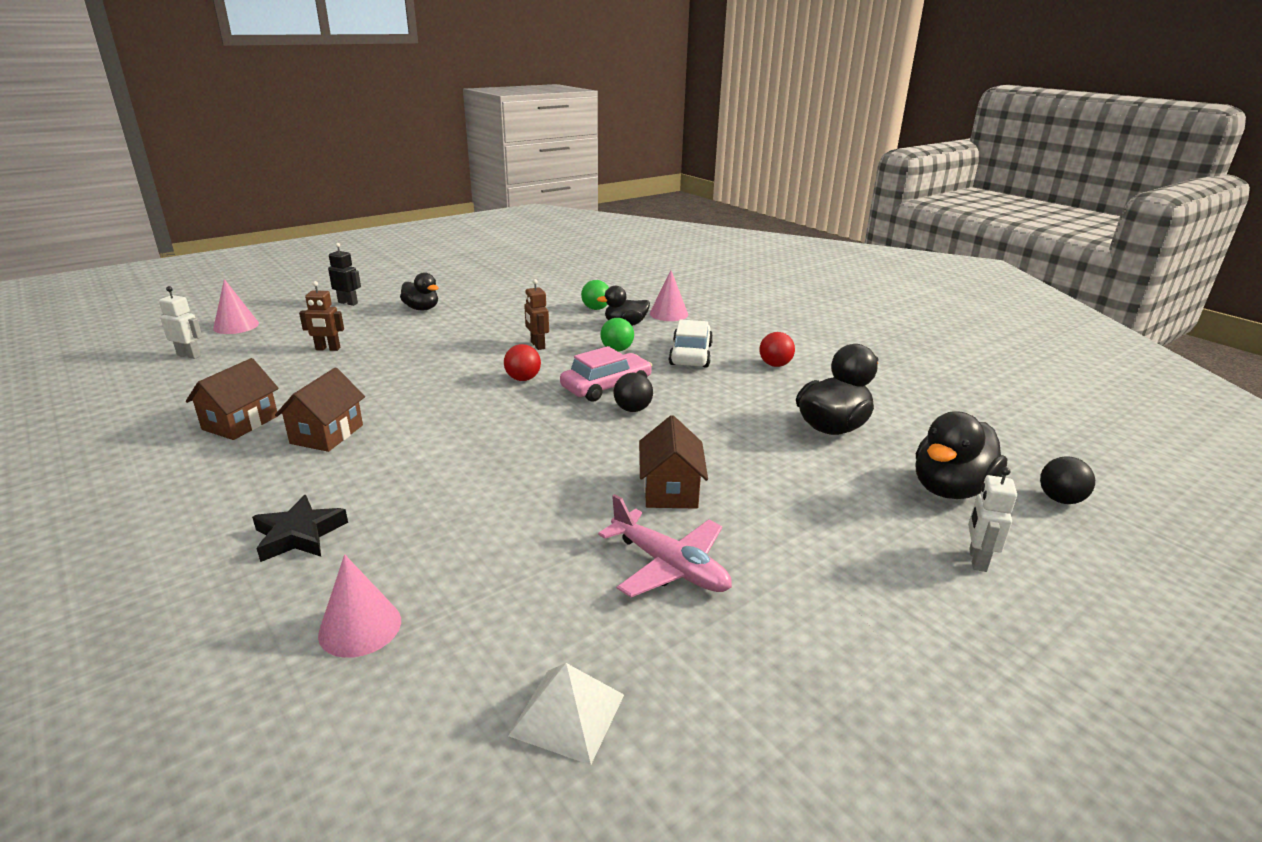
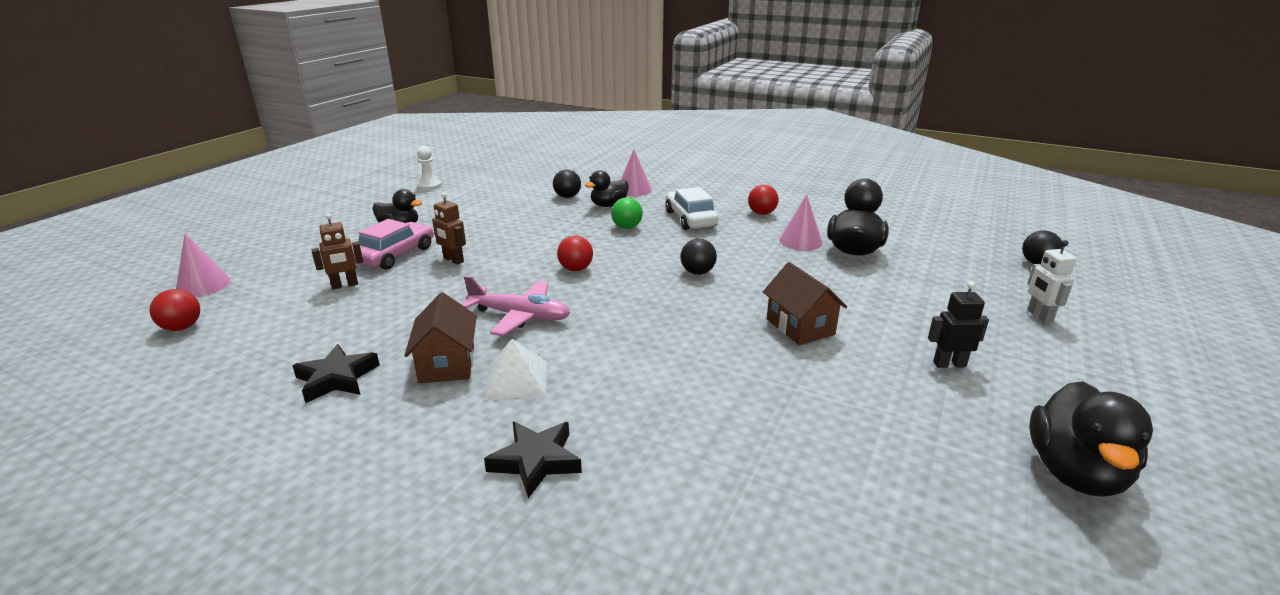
camera: 25 degrees left, 0 degrees up
white robot [159,286,202,359] -> red ball [150,289,200,331]
brown house [186,358,279,440] -> black star [292,344,380,403]
pink cone [318,554,401,658] -> pink cone moved to [779,194,822,251]
black robot [328,243,361,306] -> black robot moved to [928,282,989,368]
white pyramid [508,663,624,765] -> white pyramid moved to [483,339,547,400]
brown robot [524,279,549,350] -> brown robot moved to [432,192,466,265]
pink car [560,346,652,402] -> pink car moved to [352,219,433,270]
green ball [581,280,609,310] -> black ball [553,169,581,198]
pink plane [598,494,732,597] -> pink plane moved to [462,276,570,336]
black duck [916,411,1007,499] -> black duck moved to [1029,381,1153,497]
none -> white pawn [417,146,441,191]

